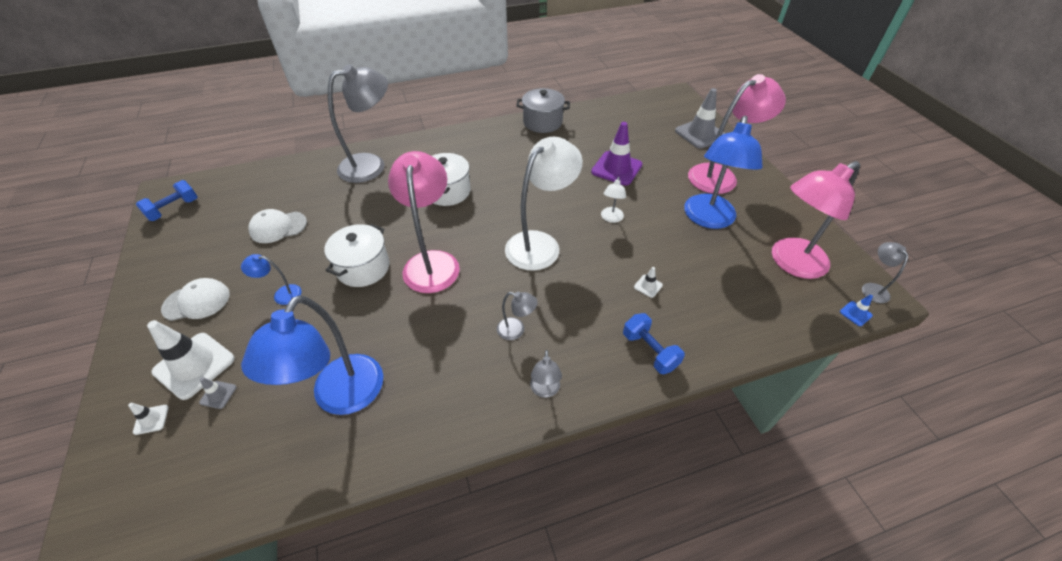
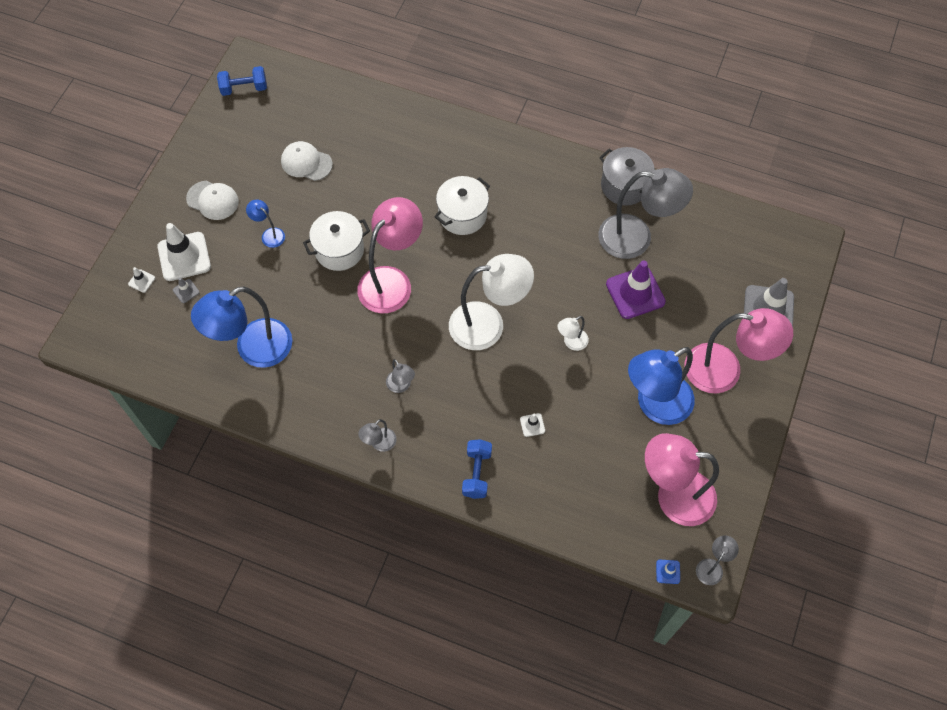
camera: 40 degrees right, 15 degrees up
grey lamp [328,64,388,183] -> grey lamp moved to [598,168,693,259]

